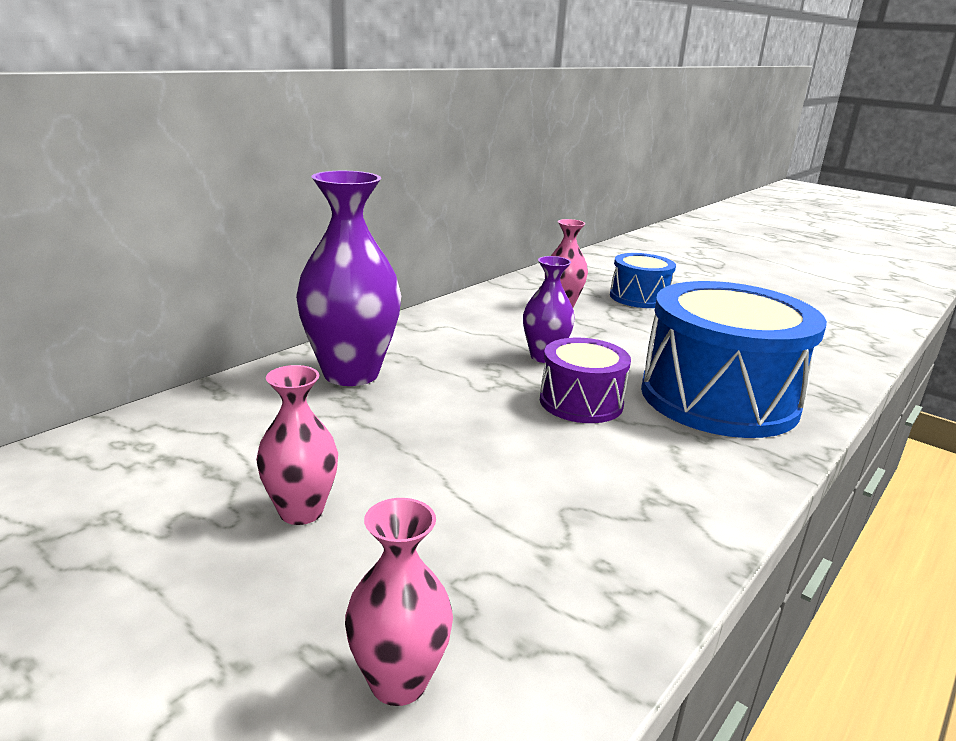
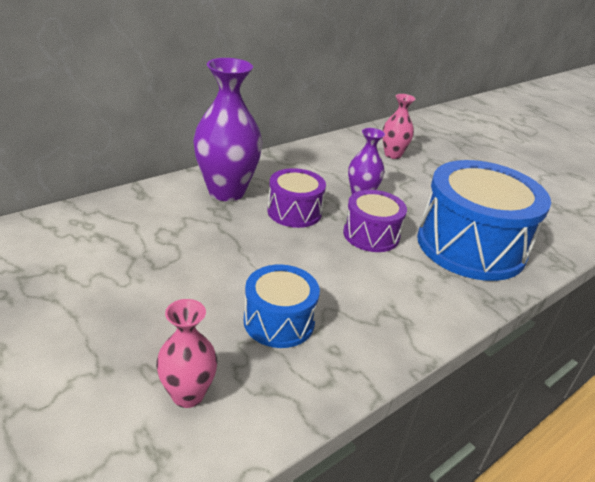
camera: 10 degrees right, 10 degrees up
pink vase [256,365,338,525] -> none
blue drum [610,253,676,308] -> blue drum moved to [244,264,320,348]
none -> purple drum [267,168,326,228]

